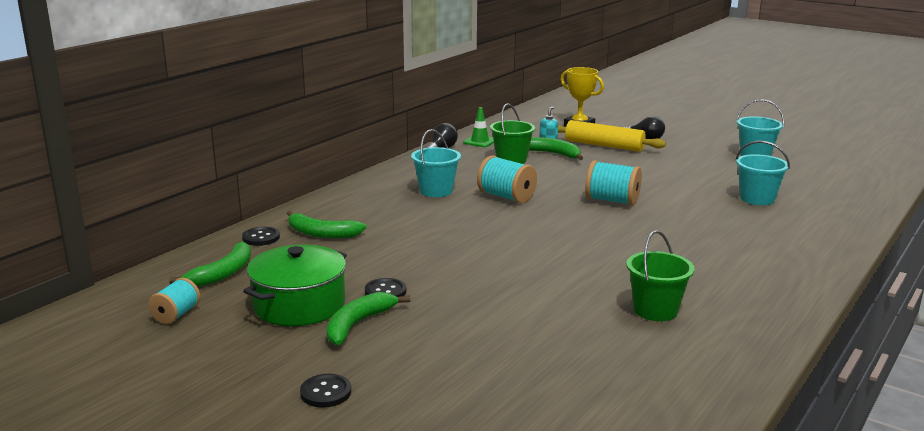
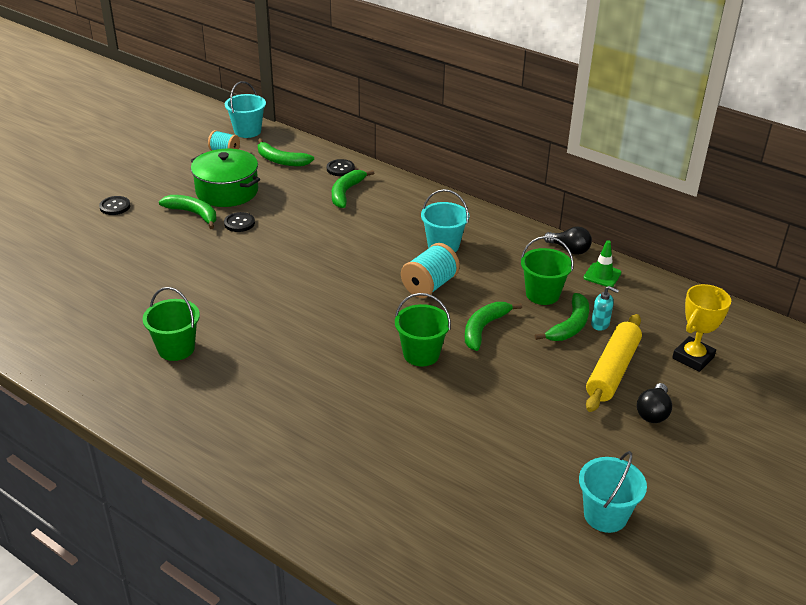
camera: 90 degrees right, 15 degrees up
turquoise spool [585,160,642,206] -> green bucket [395,293,451,366]
turquoise bucket [736,141,790,205] -> turquoise bucket moved to [225,81,266,138]
none -> green banana [465,302,522,351]

